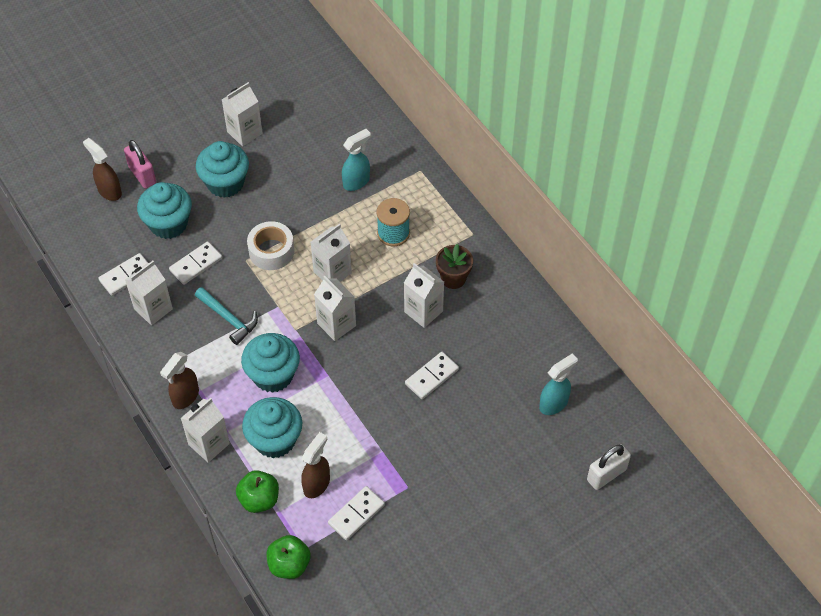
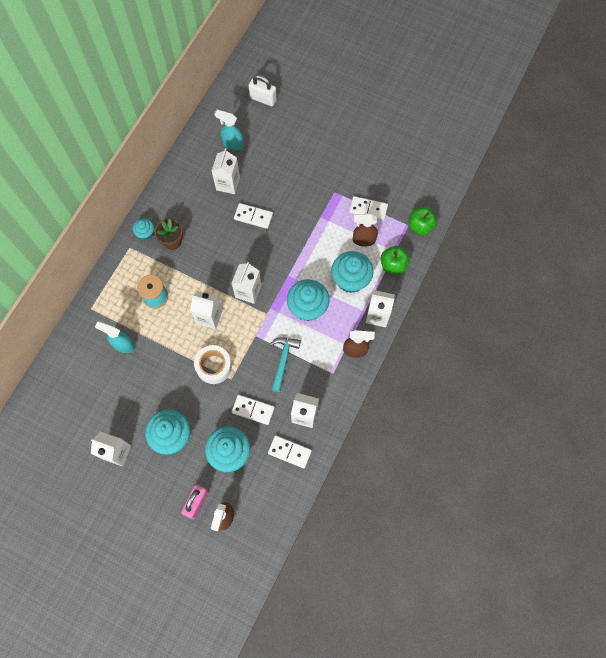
camera: 120 degrees left, 15 degrees up
white carton [404,263,444,328] -> white carton moved to [212,148,240,194]
none -> turquoise cupcake [133,218,154,240]

